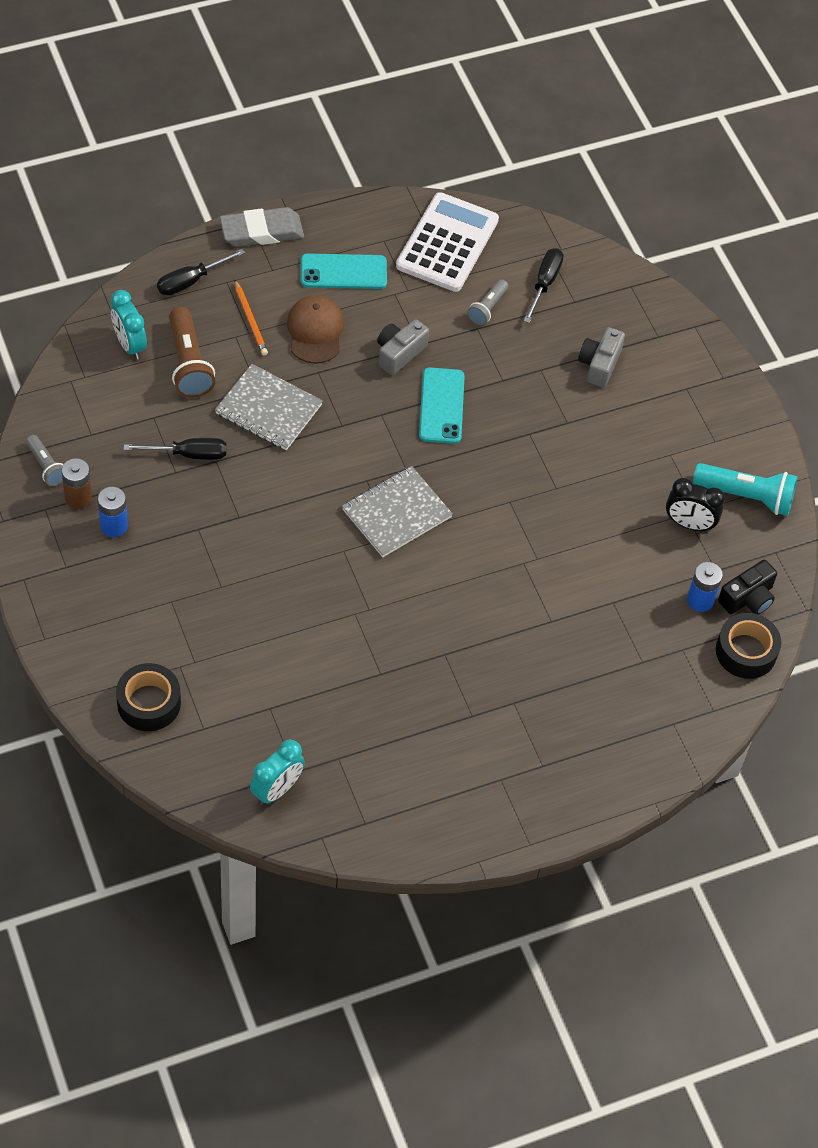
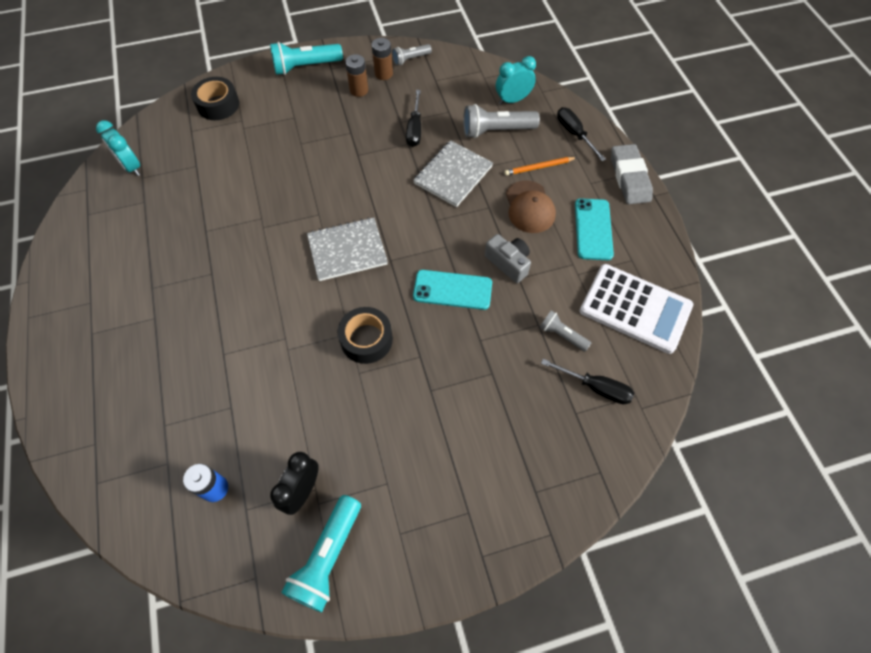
camera: 100 degrees right, 5 degrees up
blue battery [98,487,128,537] -> brown battery [345,54,368,97]
brown flashlight [169,307,215,398] -> grey flashlight [463,104,540,138]
brown cap [287,295,344,364] -> brown cap turned 75 degrees clockwise [506,180,556,233]
grey notebook [342,466,453,557] -> grey notebook turned 75 degrees counterclockwise [307,217,388,281]
grey camera [578,327,625,387] -> none
black tape [716,613,781,679] -> black tape moved to [337,307,393,364]
black camera [718,560,777,615] -> none
none -> turquoise flashlight [270,42,343,75]

